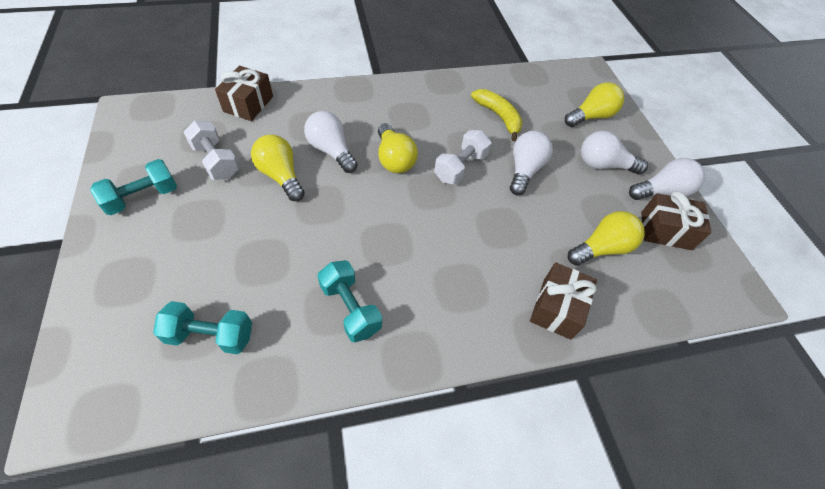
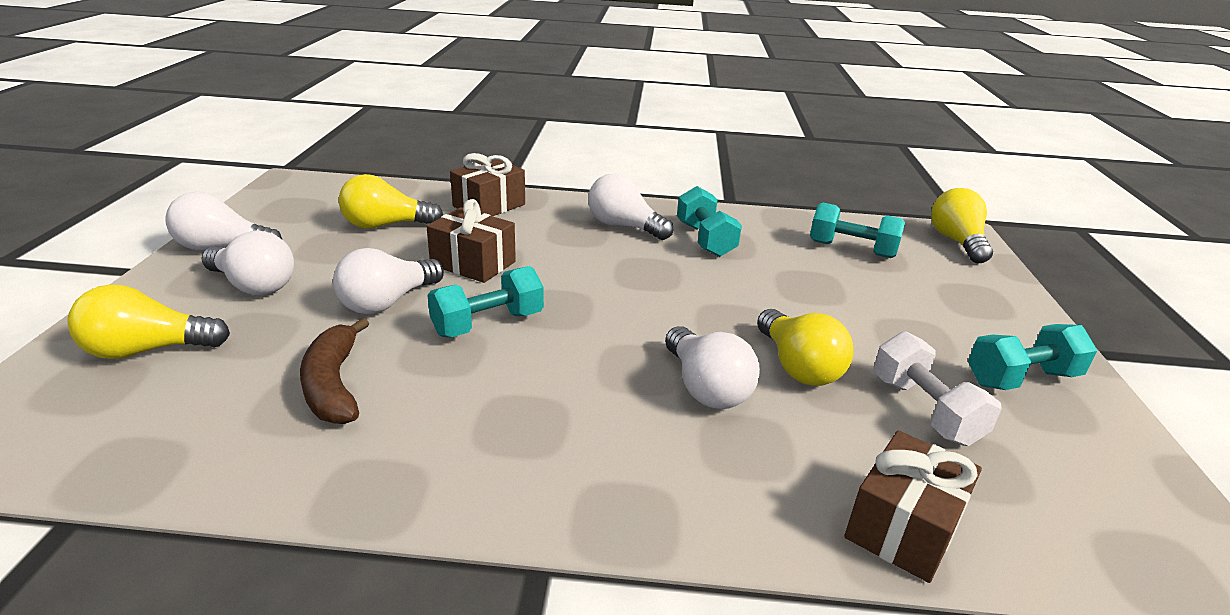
camera: 160 degrees left, 25 degrees down
yellow light bulb [378,123,418,173] -> yellow light bulb moved to [931,188,993,264]
white dumbbell [434,130,491,184] -> turquoise dumbbell [427,266,544,337]
yellow banana [471,89,523,141] -> brown banana [300,318,369,424]
brown gift [641,191,712,250] -> brown gift moved to [426,199,516,283]
none -> white light bulb [588,173,673,240]

